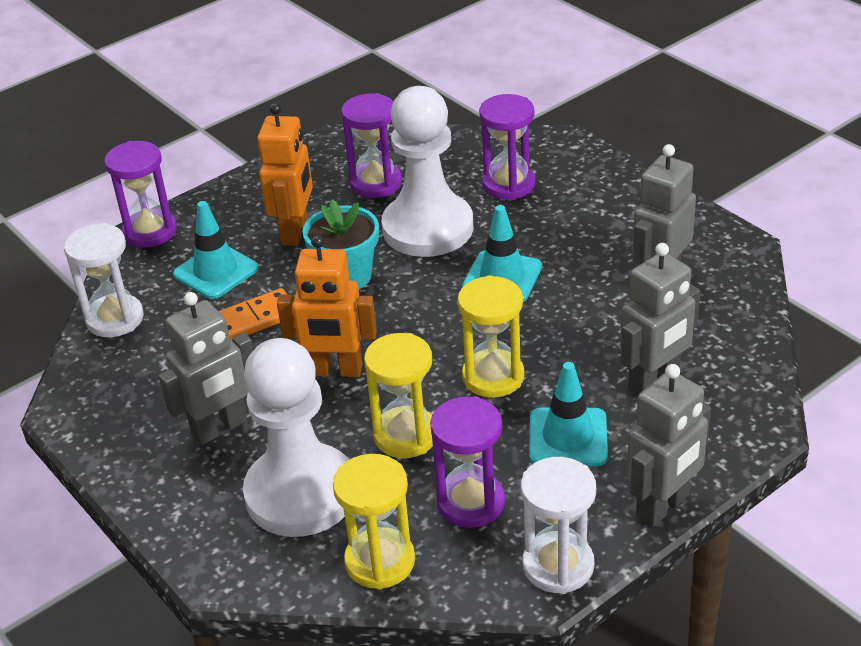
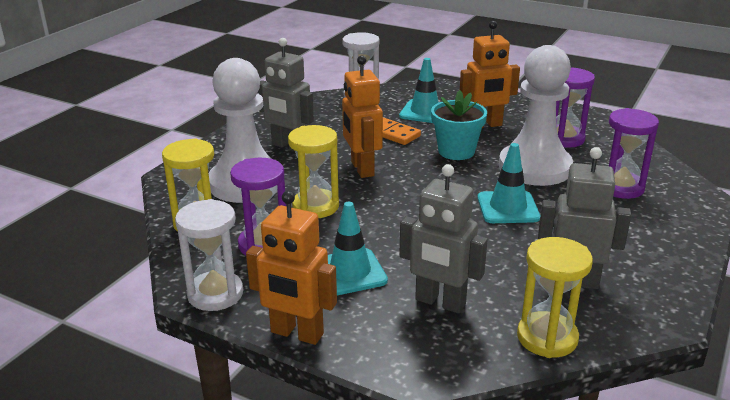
camera: 65 degrees right, 10 degrees down
purple hourglass [104,141,177,248] -> none
yellow hourglass [458,275,525,398] -> yellow hourglass moved to [517,237,593,358]
grey robot [627,364,711,527] -> orange robot [246,191,337,345]

